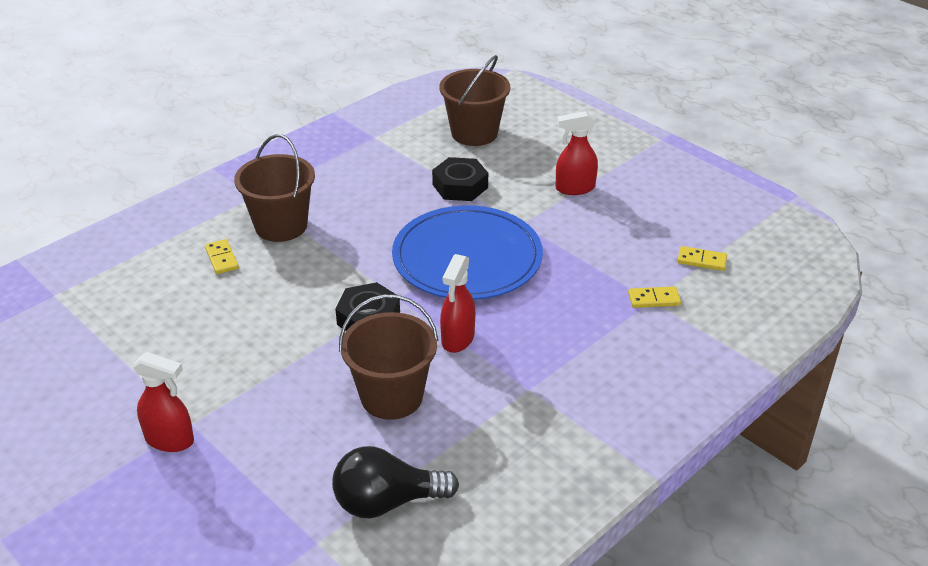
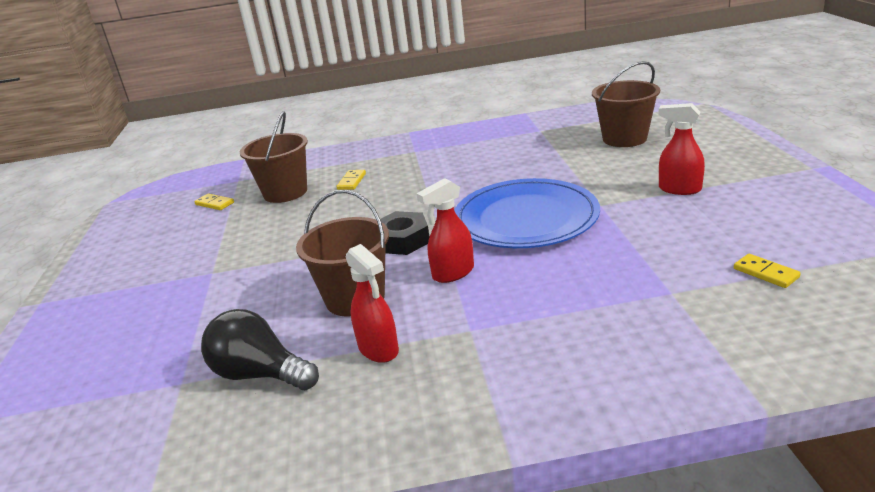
camera: 40 degrees right, 10 degrees down
red spray bottle [132,352,194,452] -> red spray bottle moved to [346,244,399,363]
brown bucket [234,134,315,242] -> brown bucket moved to [240,111,308,203]
black nut [432,157,488,201] -> none
yellow domino [628,286,681,308] -> yellow domino moved to [194,193,234,210]

